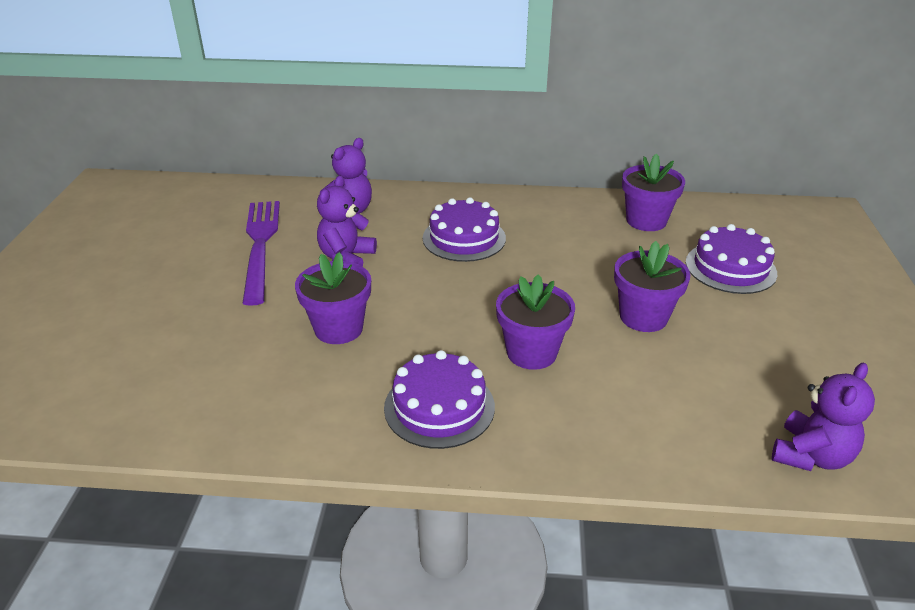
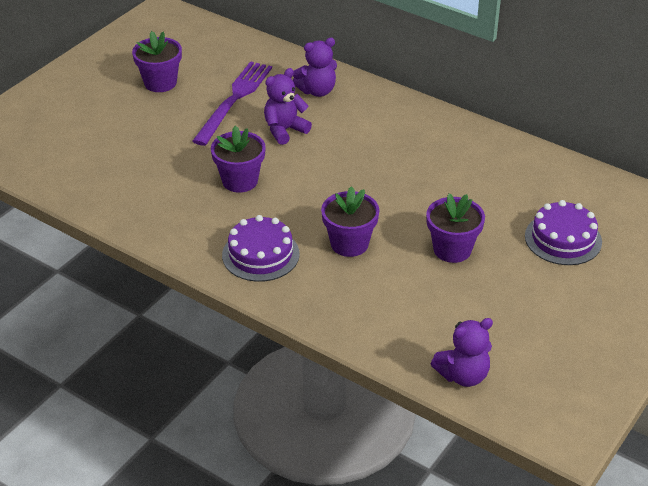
camera: 30 degrees right, 5 degrees up
purple cake [423,197,506,262] -> none
purple flower pot [622,154,685,231] -> purple flower pot moved to [132,31,182,92]

